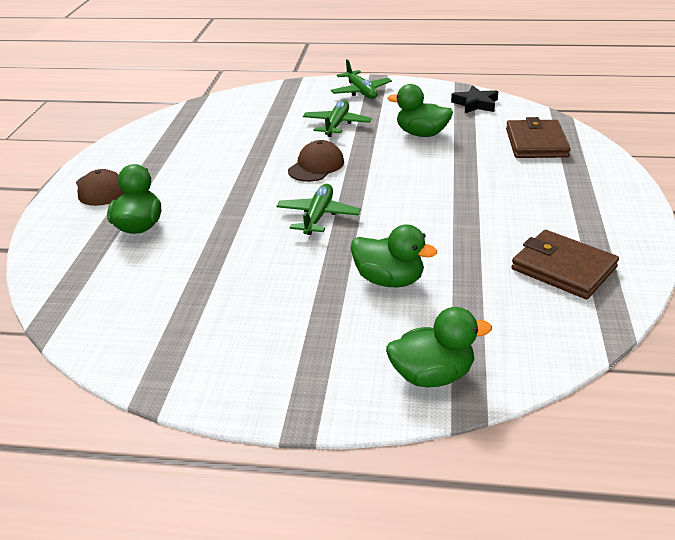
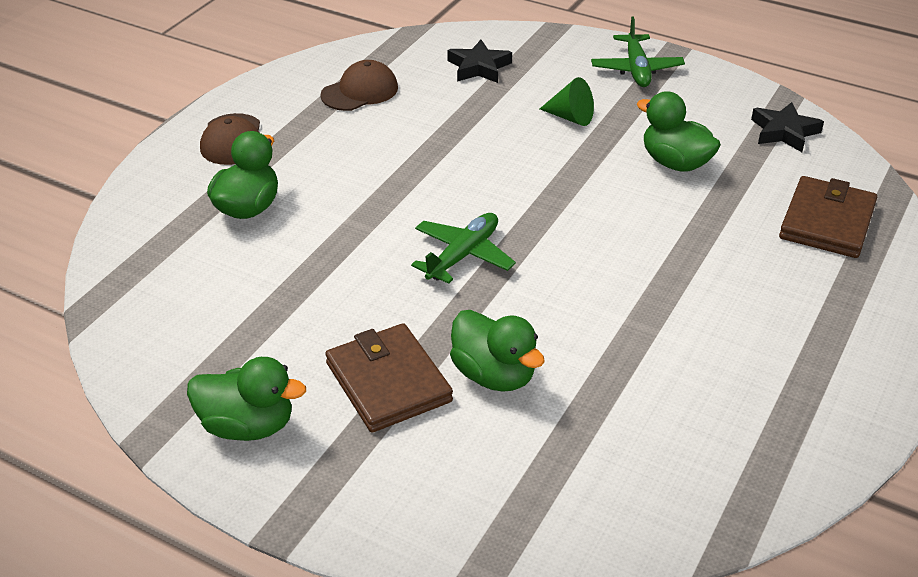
camera: 20 degrees right, 5 degrees up
brown cap [288,140,344,182] -> brown cap moved to [320,60,398,111]
green plane [303,100,372,137] -> green cone [540,77,594,126]
green duck [386,307,492,387] -> green duck moved to [187,357,306,441]
brown wallet [511,230,619,299] -> brown wallet moved to [325,323,453,433]
none -> black star [448,40,512,83]

